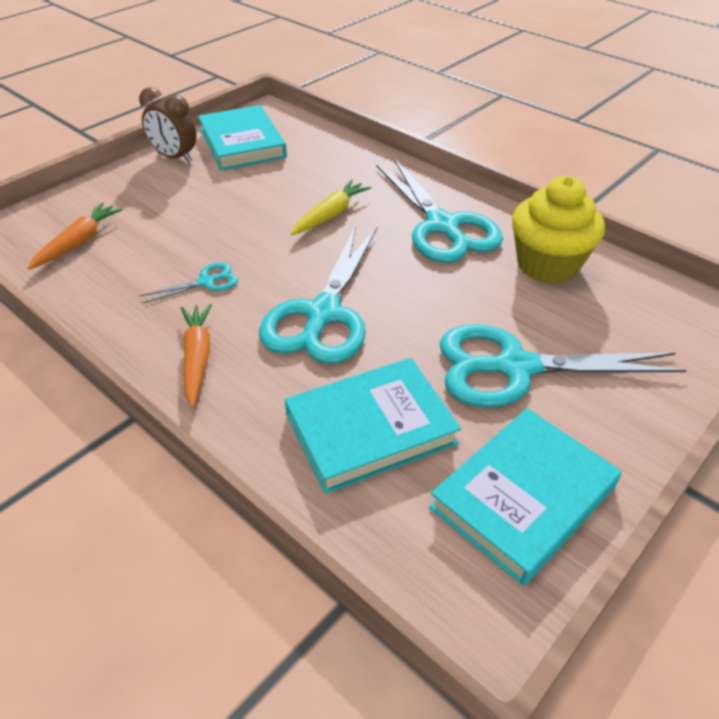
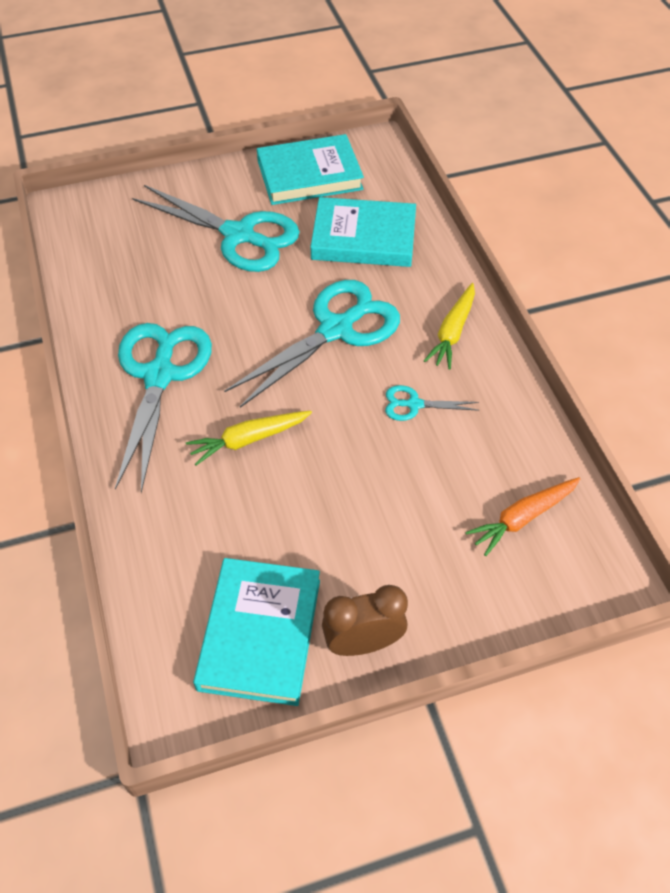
camera: 150 degrees left, 10 degrees up
brown clock [139,87,197,163] -> brown clock turned 75 degrees counterclockwise [322,585,408,656]
orange carrot [181,304,212,407] -> yellow carrot [424,283,475,370]
yellow cupcake [512,176,605,284] -> none

